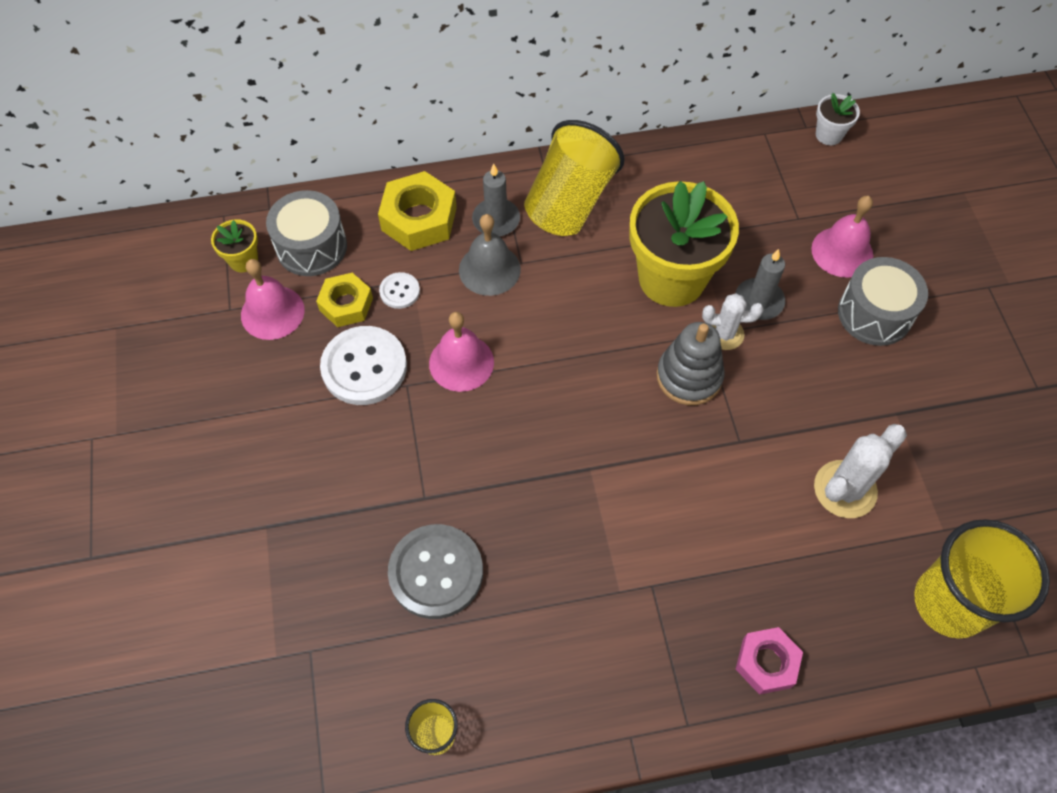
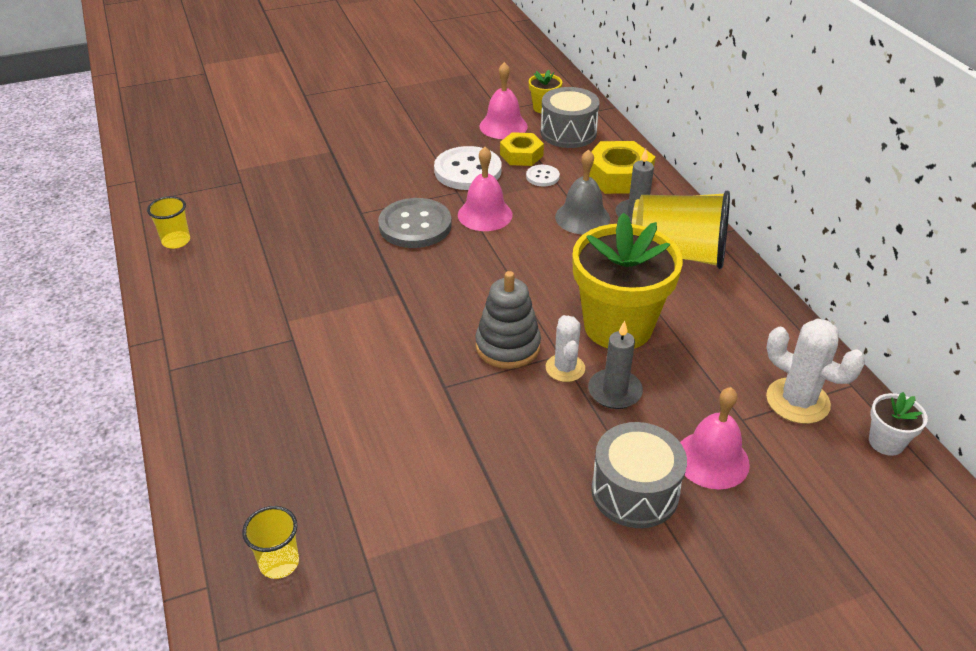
camera: 80 degrees right, 20 degrees down
grey button [388,524,483,619] -> grey button moved to [378,198,452,248]
pink nut [736,627,803,695] -> none
white cactus [814,424,907,518] -> white cactus moved to [766,318,865,424]
yellow cup [914,519,1050,639] -> yellow cup [242,506,299,579], size x0.49

